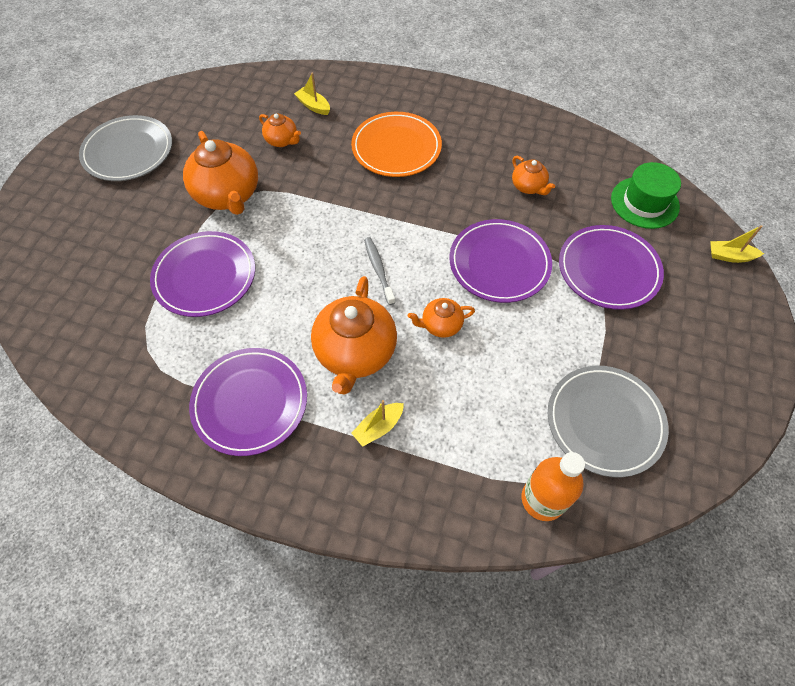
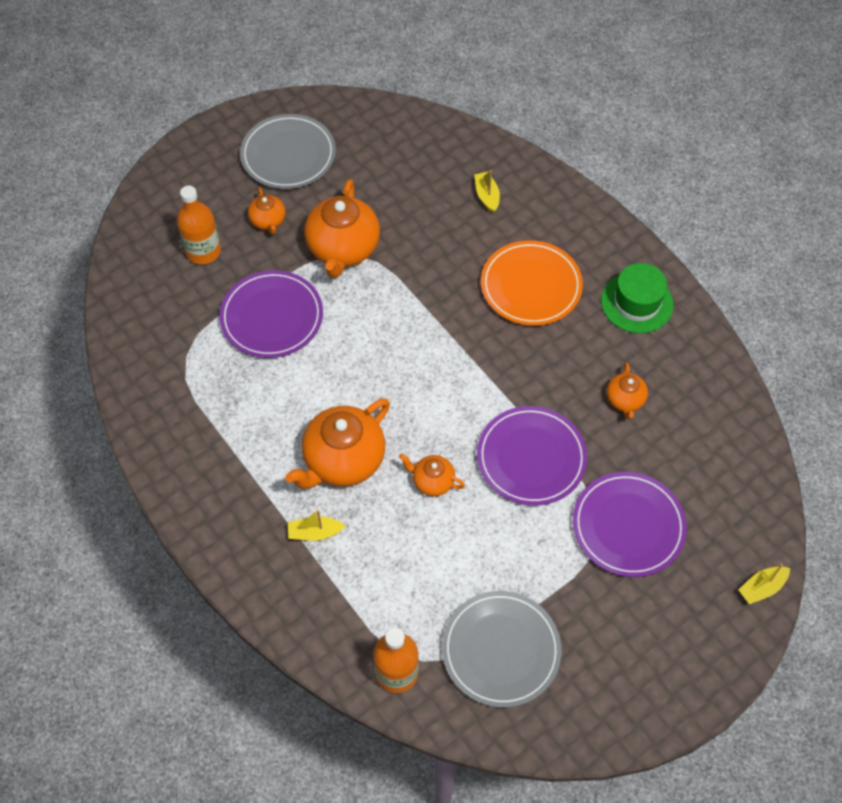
camera: 35 degrees right, 0 degrees up
purple plate [189,348,307,456] -> none
orange teapot [259,114,301,147] -> orange teapot moved to [248,187,286,234]
grey toothbrush [364,237,395,305] -> none
green hat [611,162,681,229] -> green hat moved to [601,263,674,333]
yellow boat [710,225,764,263] -> yellow boat turned 75 degrees counterclockwise [739,563,790,604]
none -> orange bottle [177,186,221,265]

